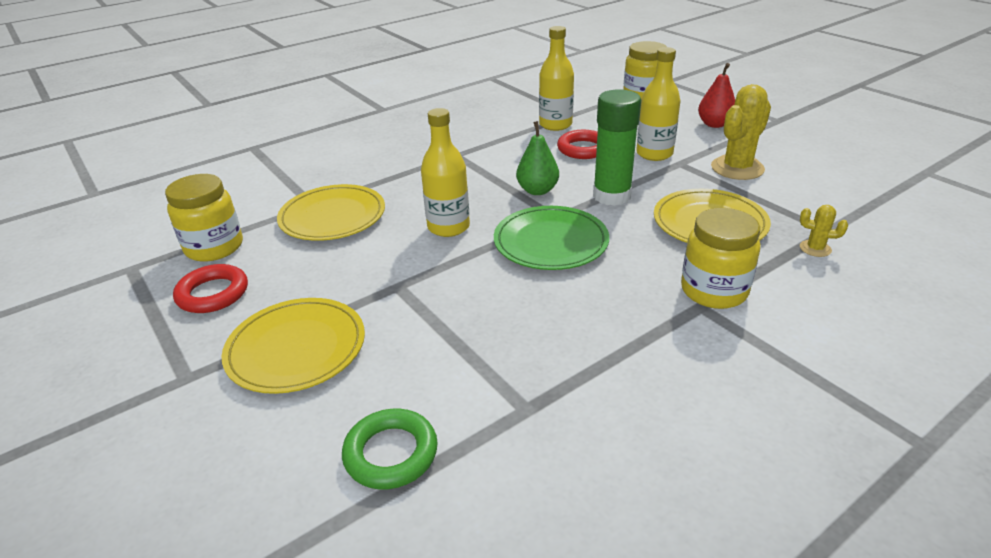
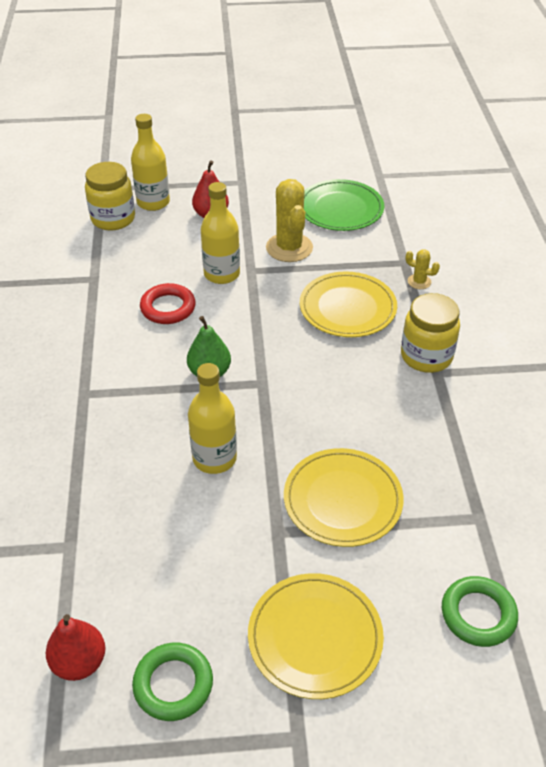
camera: 60 degrees left, 10 degrees up
yellow jar [165,174,243,262] -> red pear [46,614,105,681]
red ring [173,264,248,313] -> green ring [132,643,213,721]
yellow plate [277,184,385,241] -> yellow plate moved to [284,448,404,547]
green plate [494,206,609,270] -> green plate moved to [304,179,384,231]
yellow bottle [539,26,574,131] -> yellow bottle moved to [131,114,170,211]
green glue stick [593,89,641,206] -> none
yellow cactus [800,205,848,257] -> yellow cactus turned 60 degrees clockwise [406,250,440,289]

